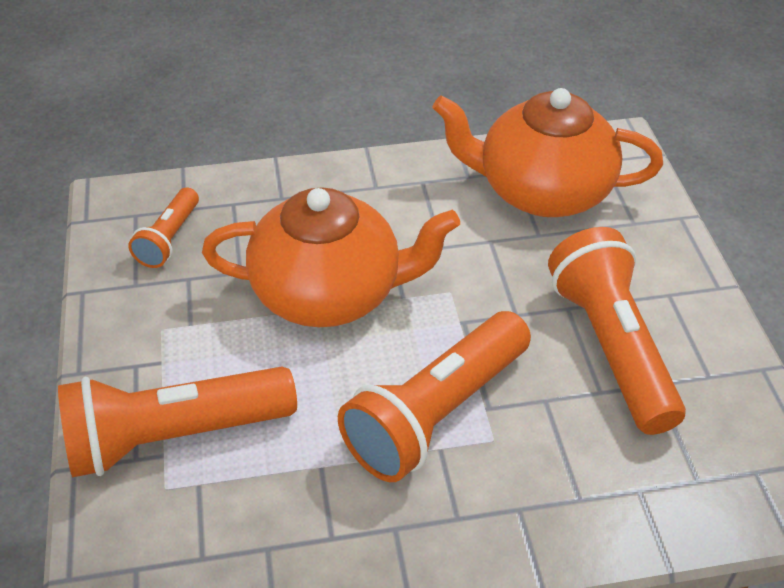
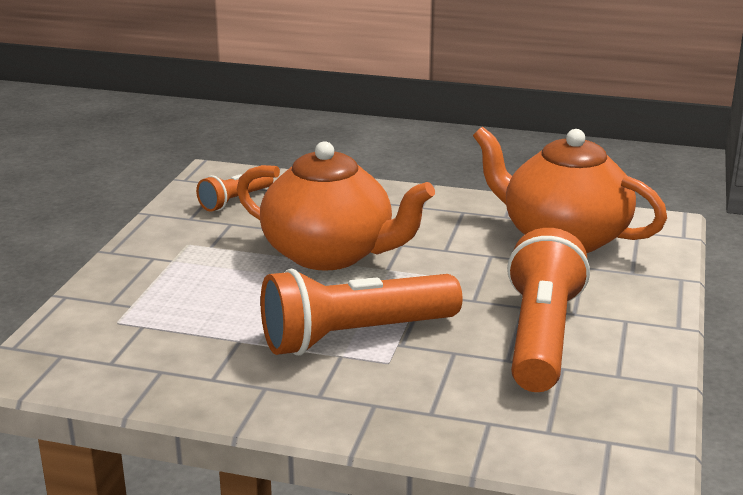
camera: 25 degrees right, 20 degrees down
orange flashlight [58,366,297,477] -> none

